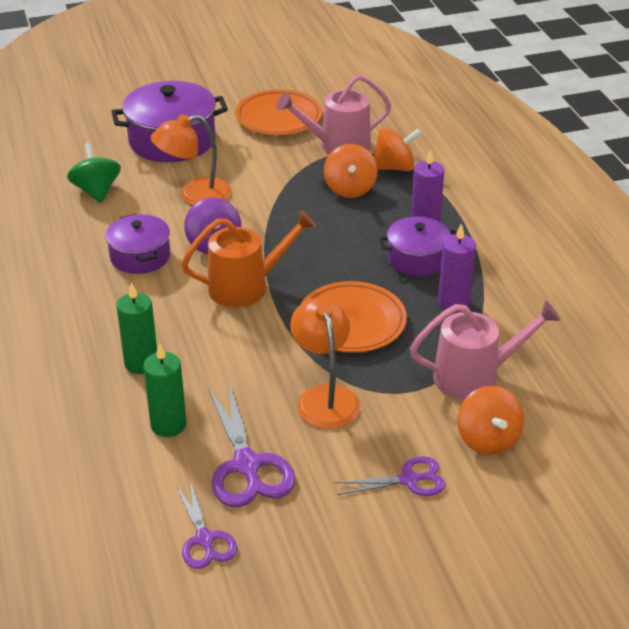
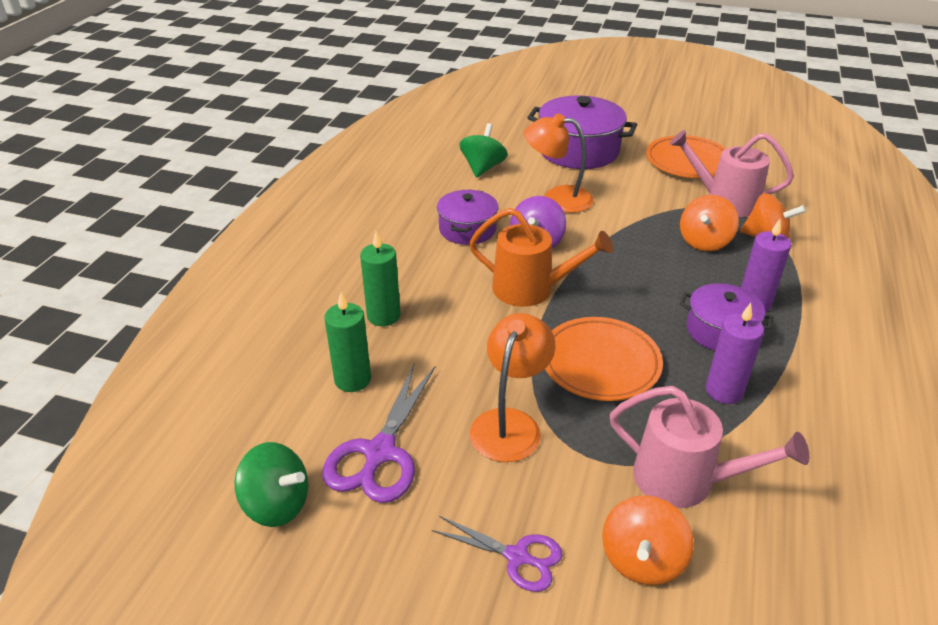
camera: 35 degrees right, 0 degrees up
purple scissors [176,481,237,569] -> green spinning top [235,442,308,527]

